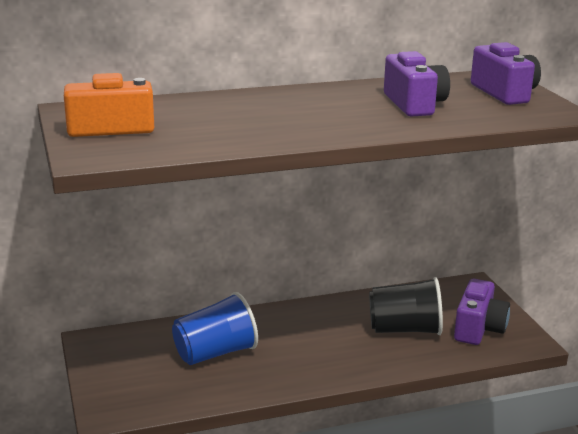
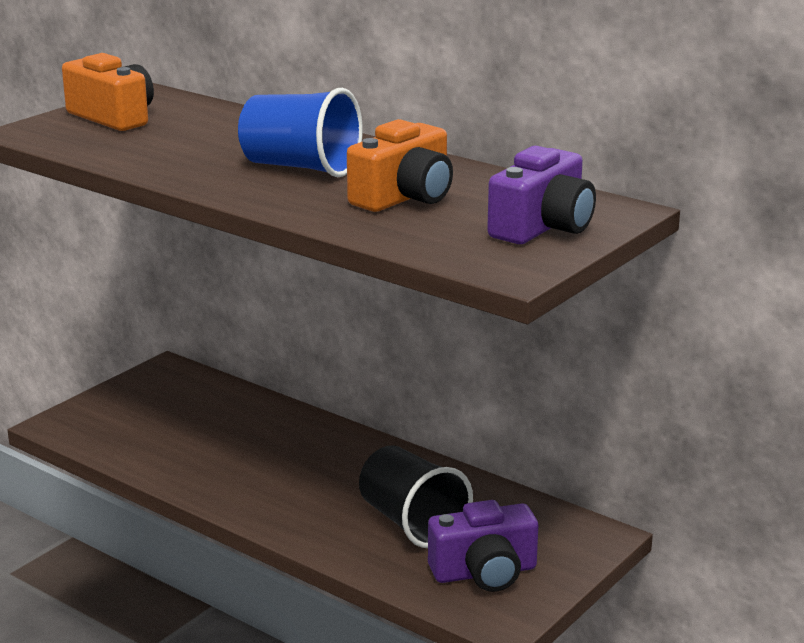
camera: 55 degrees right, 0 degrees up
blue cup [172,292,258,365] -> blue cup moved to [238,88,363,177]
purple camera [384,51,450,116] -> orange camera [347,119,453,212]

